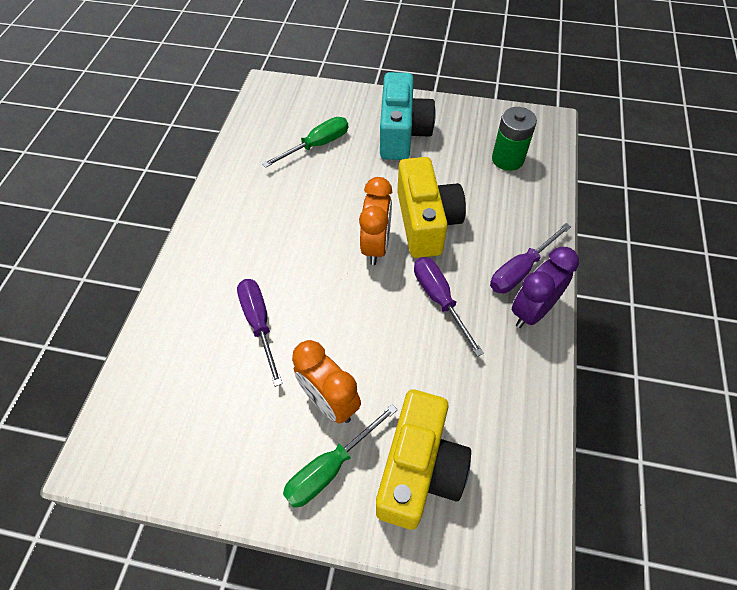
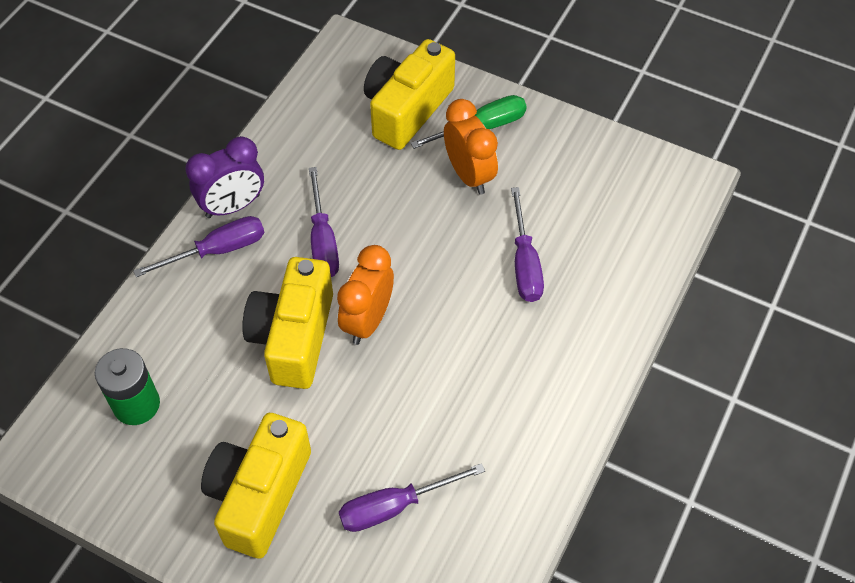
camera: 165 degrees left, 0 degrees up
green screwdriver [262,117,348,168] -> purple screwdriver [339,463,485,532]
turquoise camera [380,72,436,160] -> yellow camera [201,413,311,559]

